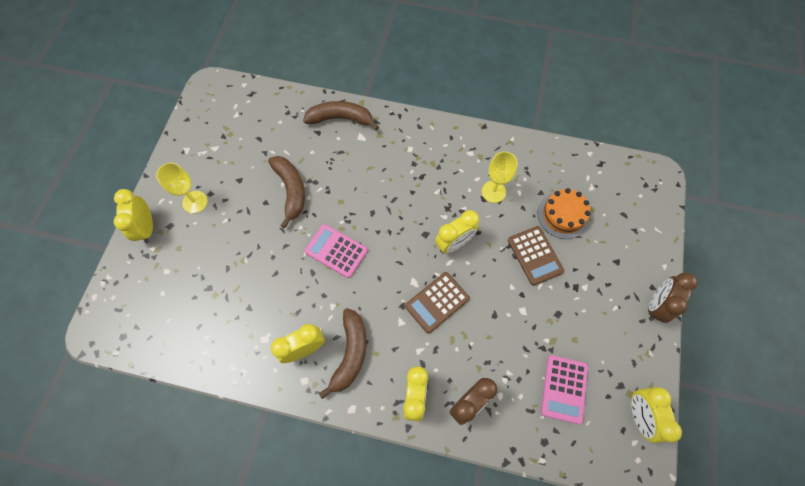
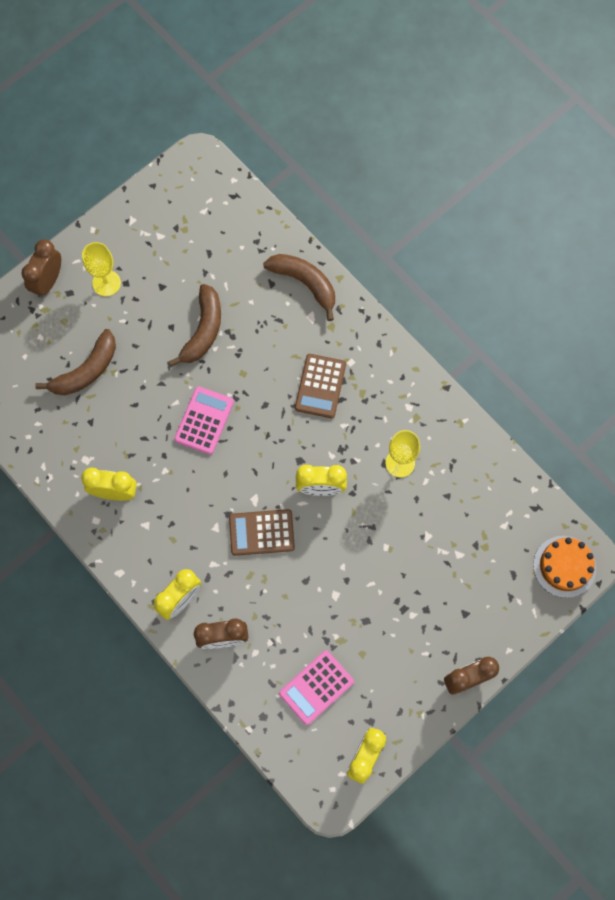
camera: 35 degrees right, 5 degrees up
yellow clock [114,189,153,243] -> brown clock [21,239,61,298]
pink calculator [305,224,368,278] -> pink calculator turned 45 degrees clockwise [174,386,234,455]
brown banana [319,308,366,399] -> brown banana moved to [35,329,116,395]
brown calculator [508,226,564,286] -> brown calculator moved to [295,354,346,418]
orange cake [538,188,591,239] -> orange cake moved to [533,536,596,598]

